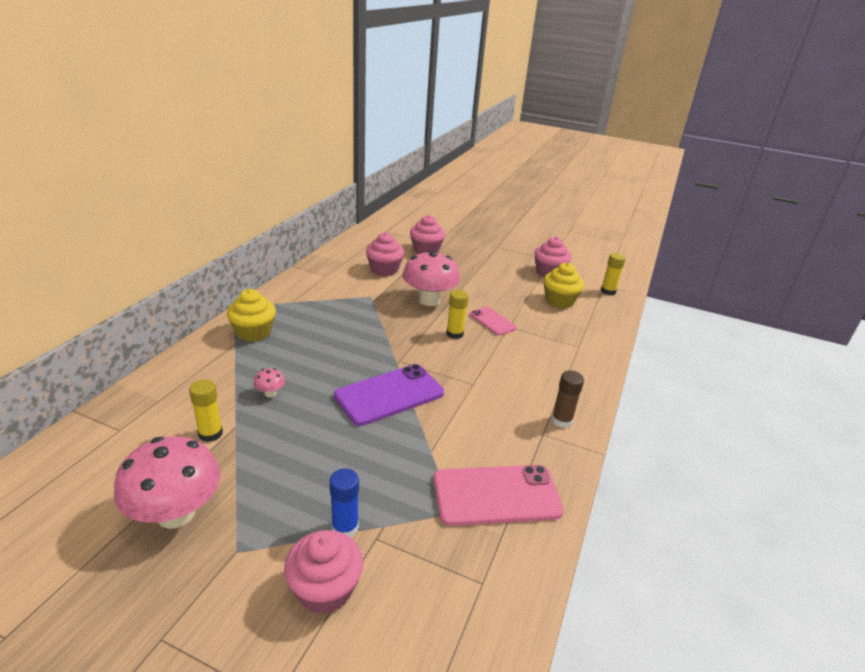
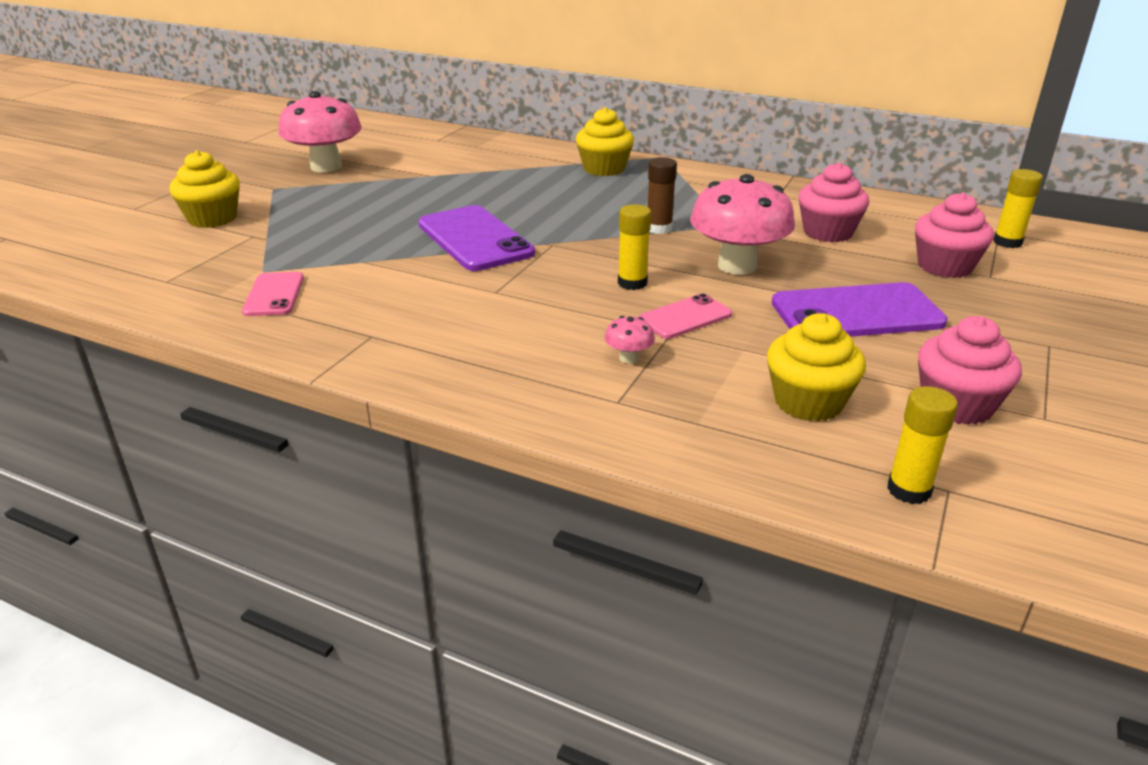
camera: 95 degrees right, 0 degrees up
yellow glue stick [189,379,223,442] -> yellow glue stick moved to [993,169,1043,248]
pink mushroom [253,368,285,397] -> pink mushroom moved to [604,316,655,364]
pink cupcake [284,530,363,614] -> yellow cupcake [169,150,240,228]
blue glue stick [330,468,359,538] -> none
pink phone [433,465,564,526] -> pink phone [242,272,304,316], size x0.56
brown glue stick [552,371,584,428] -> brown glue stick moved to [648,157,677,234]
none -> purple phone [772,282,948,337]

